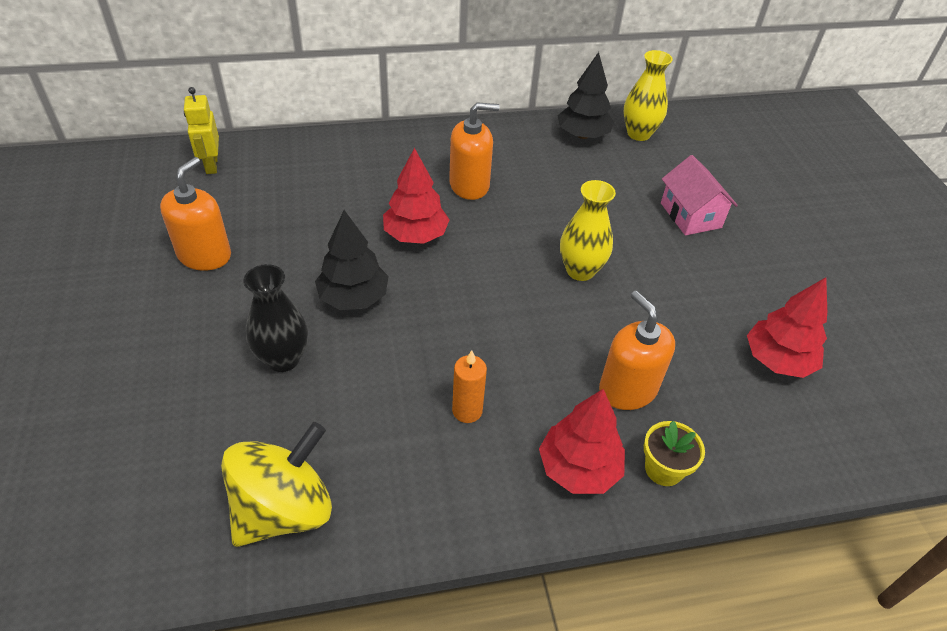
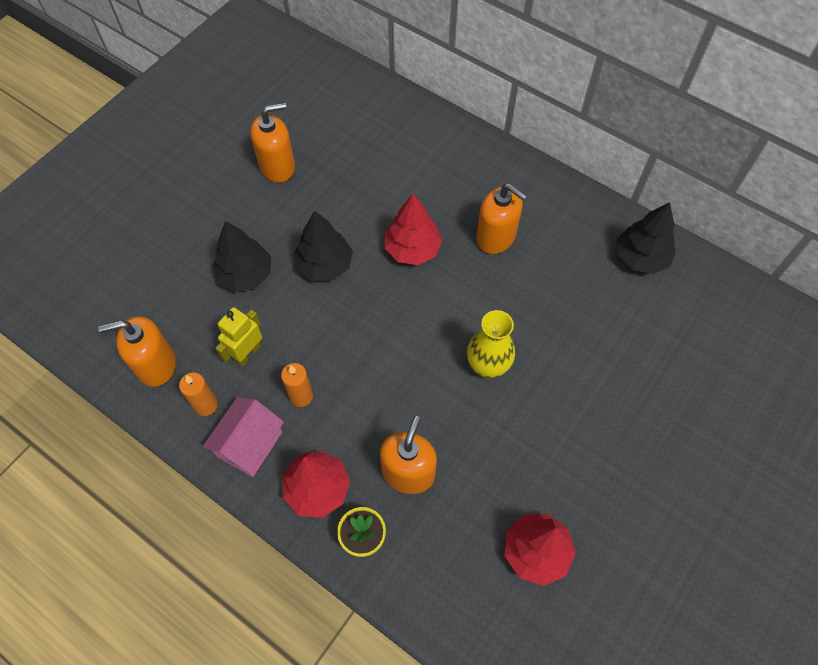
camera: 50 degrees right, 15 degrees up
yellow robot [184,87,219,174] -> yellow robot moved to [216,307,262,367]
yellow spinning top [221,422,332,547] -> orange soap dispenser [98,316,176,387]
black vase [243,264,308,372] -> black tree [212,221,271,292]
yellow vase [623,50,673,141] -> none
pink house [661,155,738,236] -> pink house moved to [203,397,284,477]
none -> orange candle [179,372,218,416]

